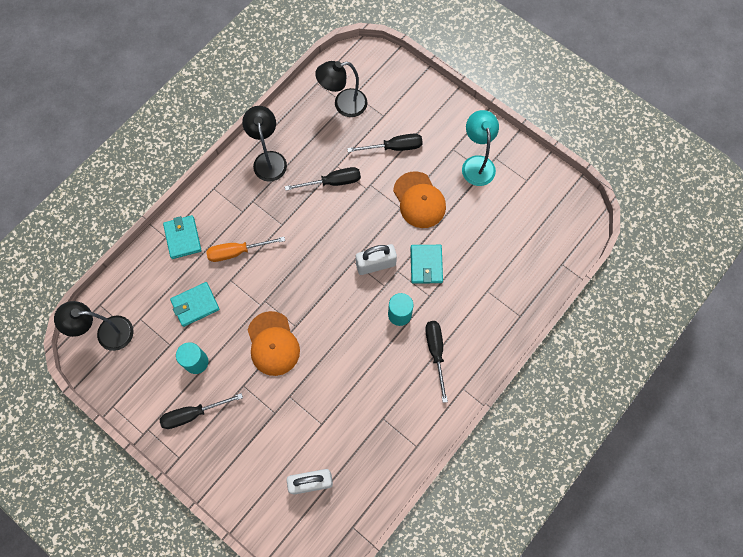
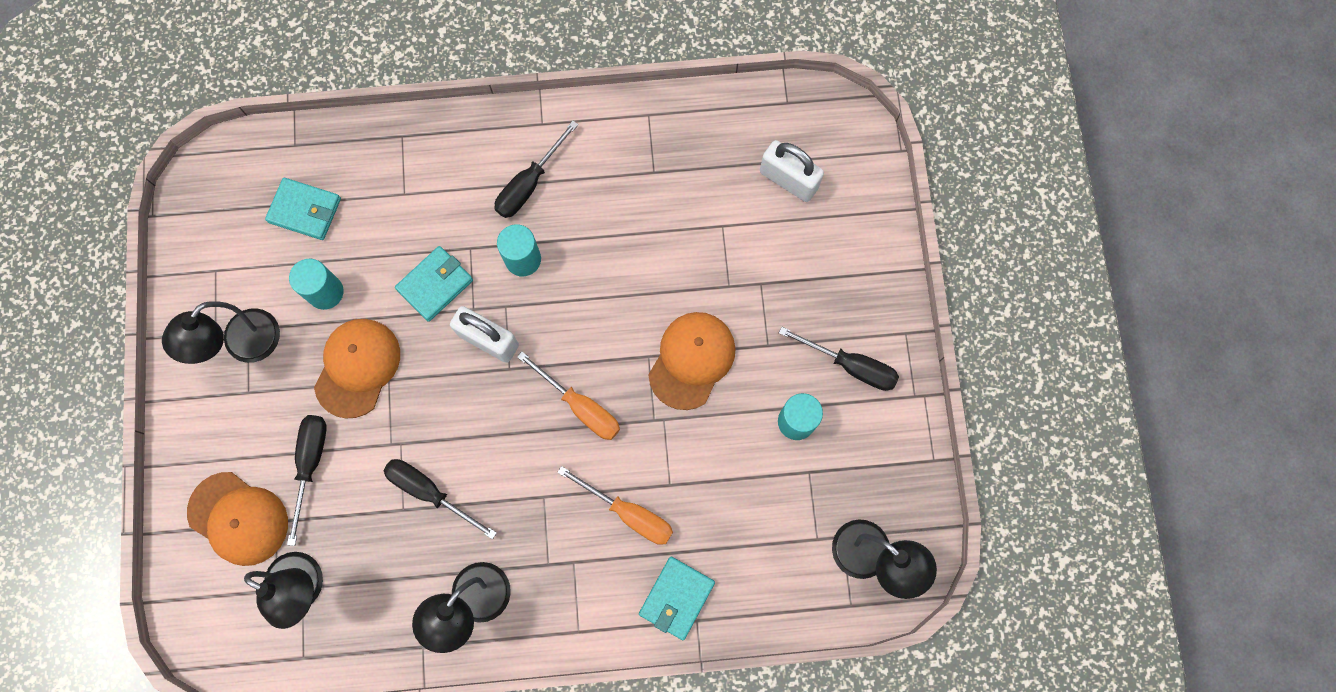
camera: 135 degrees left, 5 degrees up
turquoise wallet [170,282,219,327] -> turquoise wallet moved to [265,178,341,240]
black screwdriver [347,133,423,152] -> black screwdriver turned 60 degrees clockwise [287,415,327,546]
turquoise lamp [462,110,499,186] -> black lamp [162,301,280,364]
none -> orange cap [187,472,288,566]
none -> turquoise cylinder [289,259,344,310]
none -> orange screwdriver [517,352,620,440]

